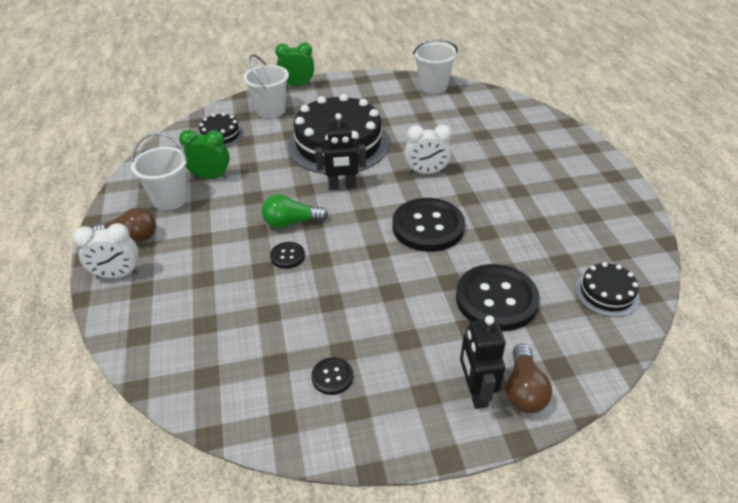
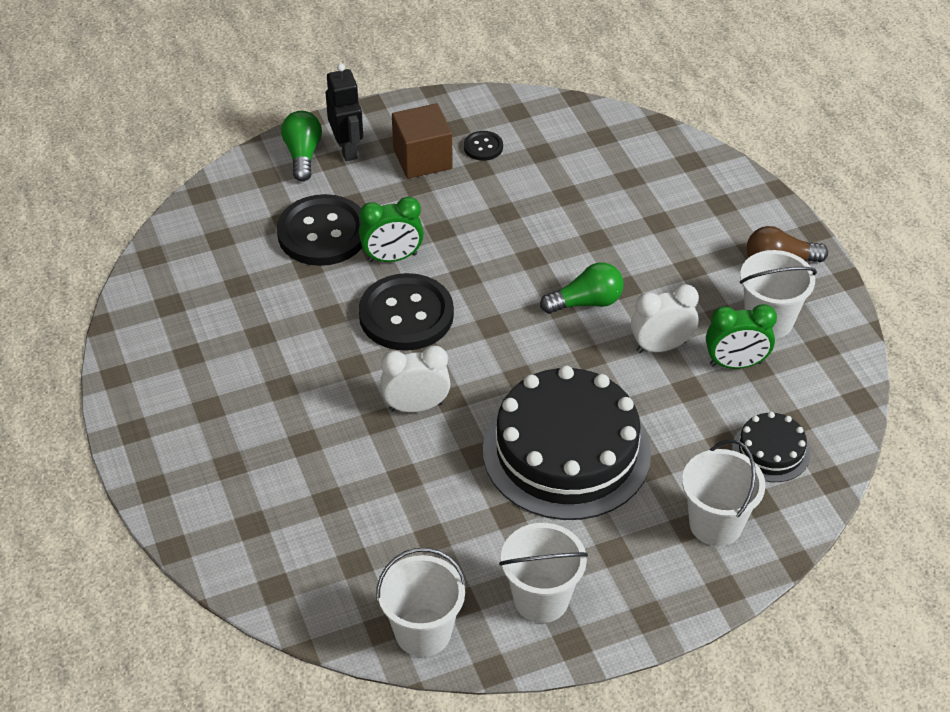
camera: 170 degrees right, 5 degrees up
white clock [73,223,139,278] -> white clock moved to [631,284,699,353]
black button [270,242,305,269] -> none
green clock [275,43,314,86] -> green clock moved to [359,197,424,262]
black robot [315,113,366,190] -> none
brown light bulb [506,344,552,413] -> green light bulb [281,111,322,182]
black cake [575,262,640,317] -> none
none -> brown cube [392,103,453,179]
none -> white bucket [499,523,588,623]

